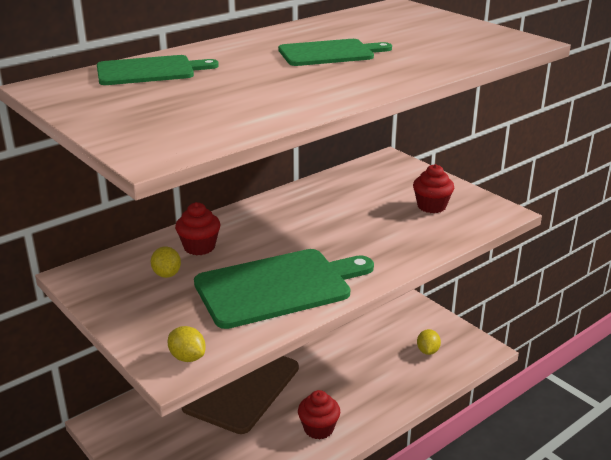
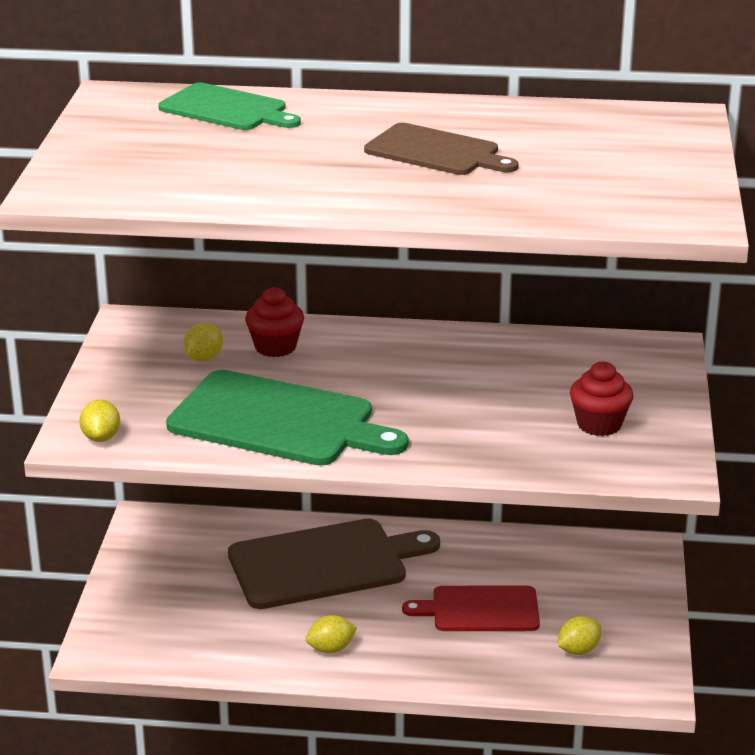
camera: 45 degrees right, 0 degrees up
green cutting board [278,39,392,66] -> brown cutting board [364,123,519,175]
red cupcake [298,390,340,440] -> yellow lemon [306,615,357,653]
none -> red cutting board [402,586,540,631]

